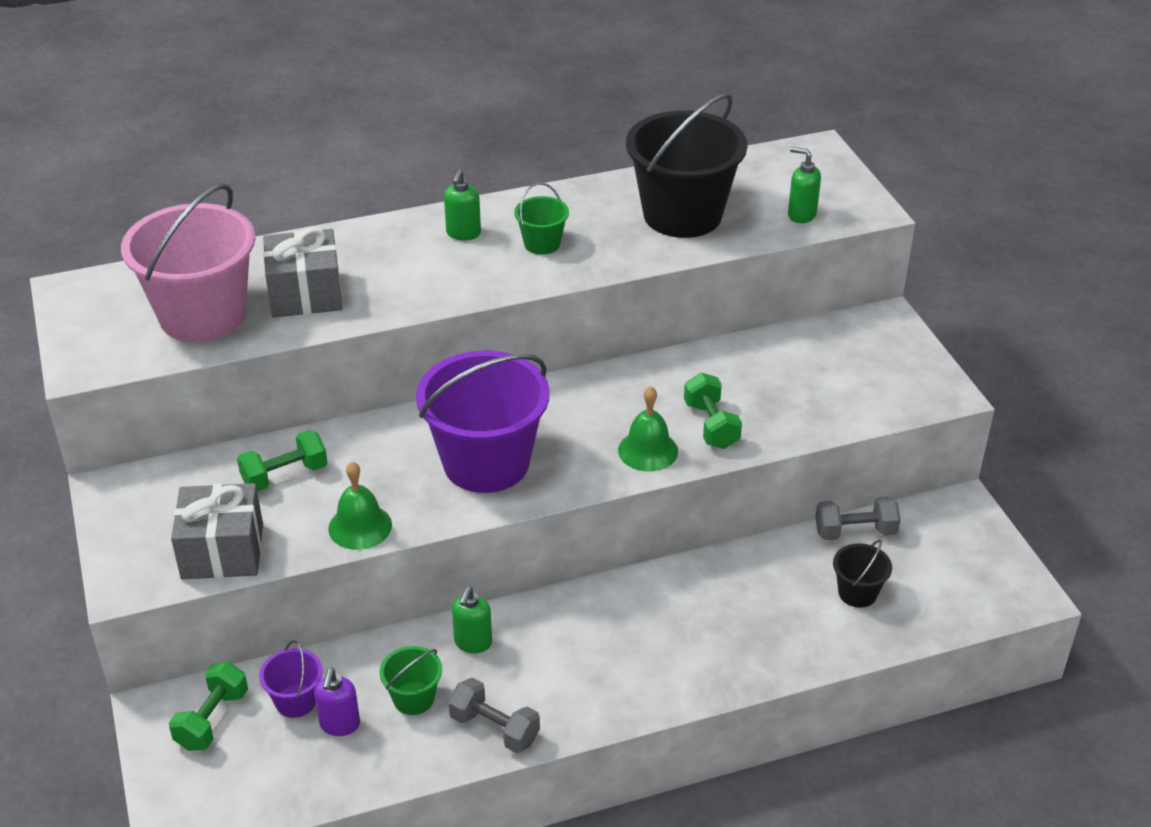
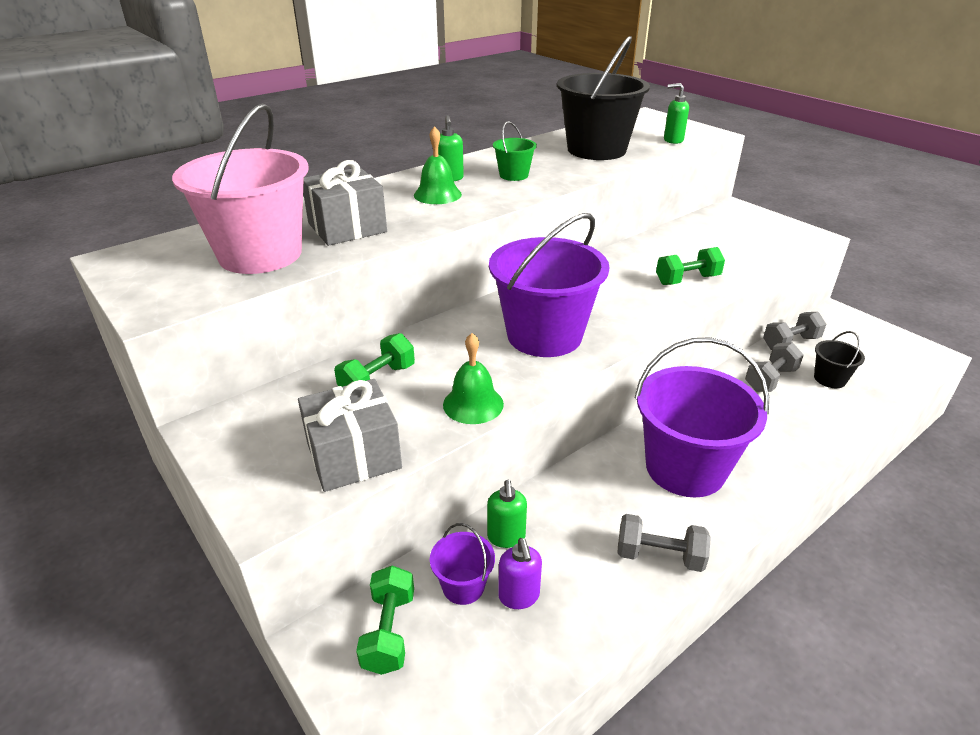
camera: 20 degrees left, 5 degrees down
green bucket [380,646,442,715] -> none
green soap dispenser [452,586,492,653] -> green soap dispenser moved to [487,480,527,548]
green bell [618,386,678,471] -> green bell moved to [414,126,462,204]
green dumbbell [684,373,742,449] -> green dumbbell turned 75 degrees counterclockwise [656,247,725,285]
none -> purple bucket [635,337,769,497]
none -> grey dumbbell [745,342,804,392]

